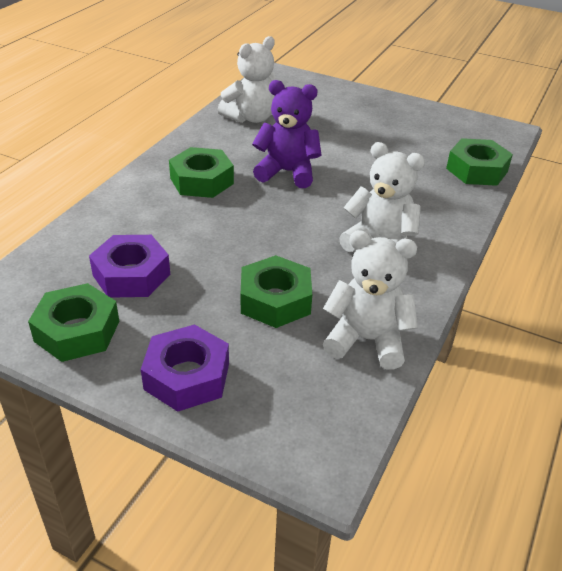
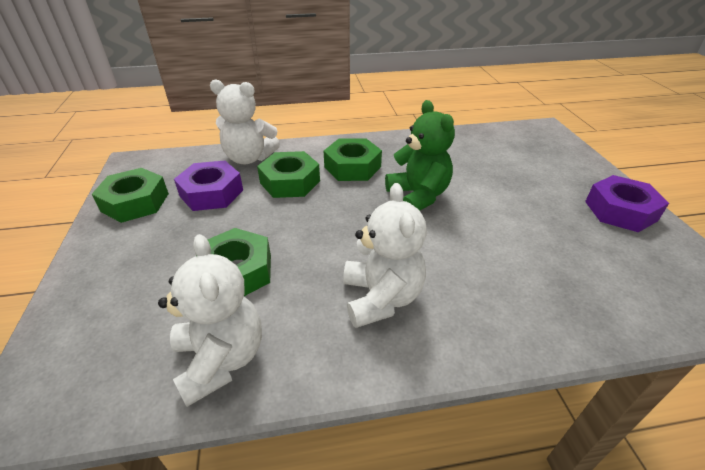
camera: 55 degrees right, 0 degrees up
purple nut [141,324,229,412] -> purple nut moved to [585,175,669,232]
white teddy bear [218,36,275,123] -> white teddy bear moved to [210,80,280,164]
purple teddy bear [252,80,322,188] -> green teddy bear [385,100,455,210]
green nut [446,138,513,186] -> green nut moved to [257,151,320,198]

